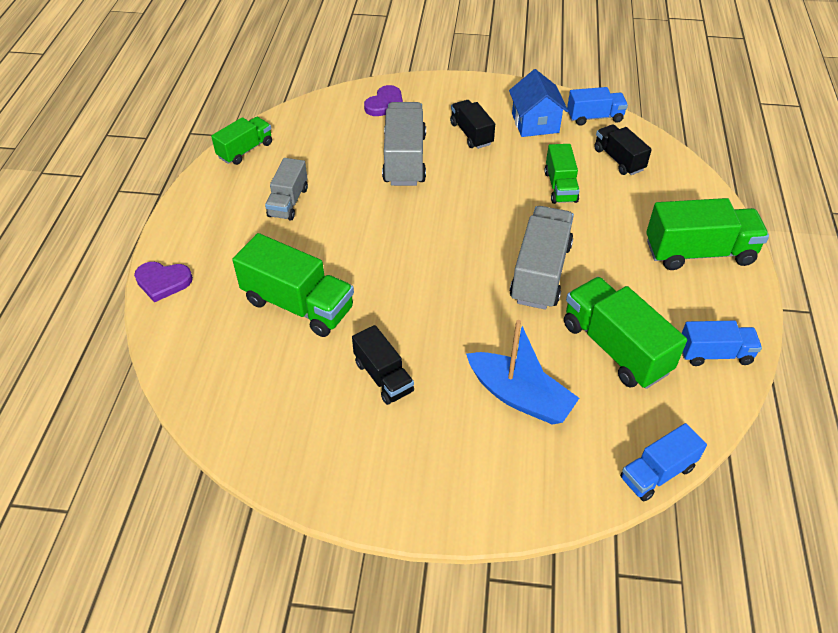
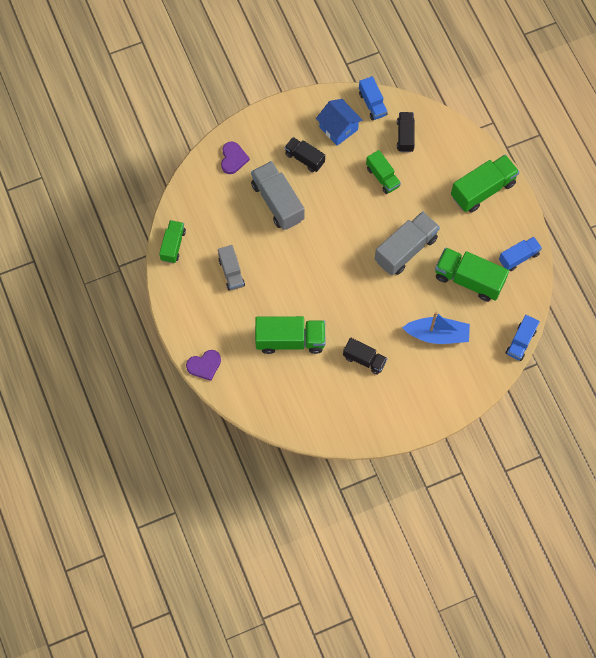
camera: 30 degrees left, 20 degrees up
grey truck [510,206,574,310] -> grey truck turned 60 degrees clockwise [375,211,440,276]
blue truck [567,87,628,126] -> blue truck turned 105 degrees clockwise [359,76,388,120]
black truck [594,124,652,175] -> black truck turned 60 degrees clockwise [397,112,415,152]

